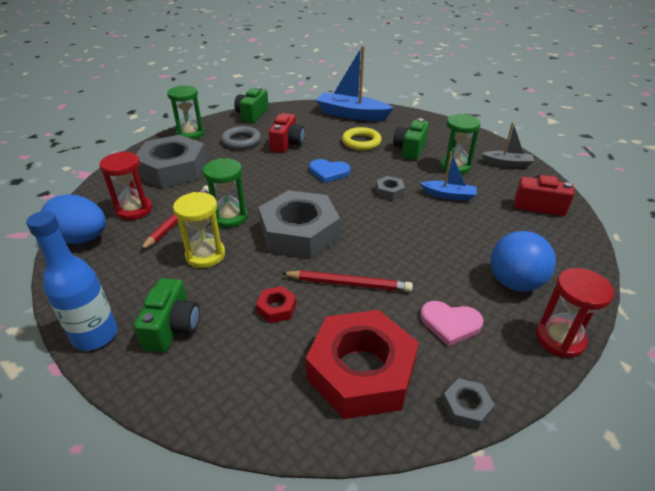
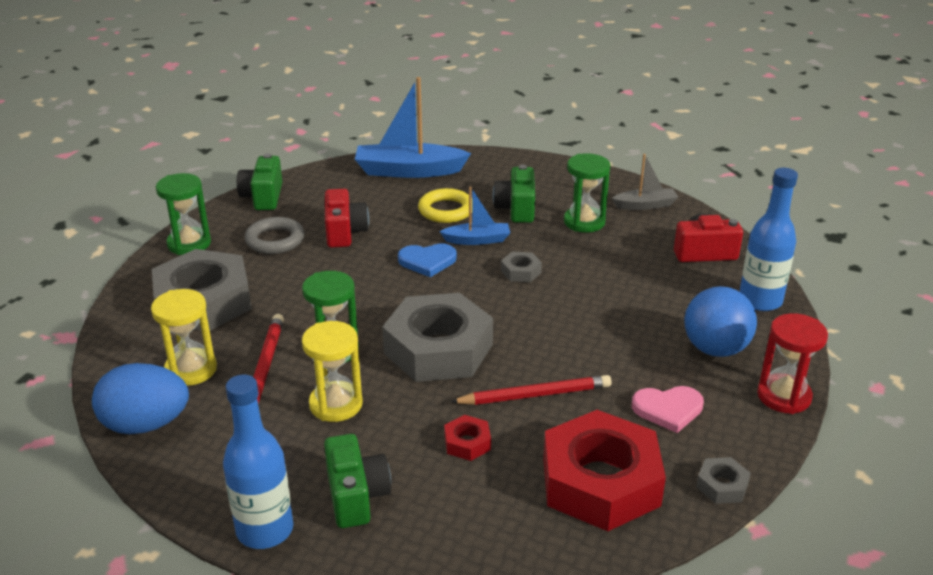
camera: 20 degrees left, 5 degrees down
red hourglass [100,151,152,220] -> yellow hourglass [151,289,217,386]
blue boat [420,152,477,201] -> blue boat moved to [439,186,510,245]
none -> blue bottle [739,168,798,311]

